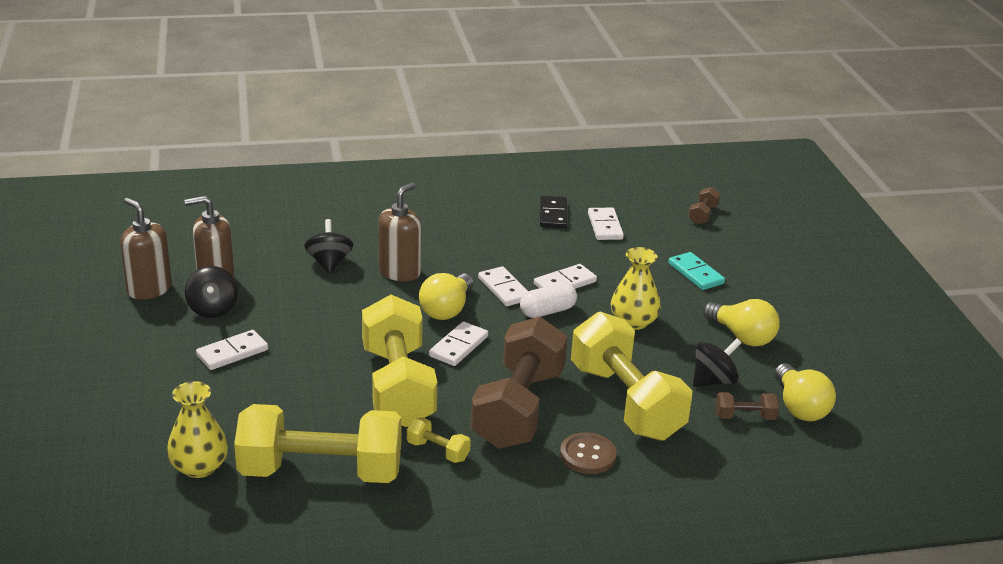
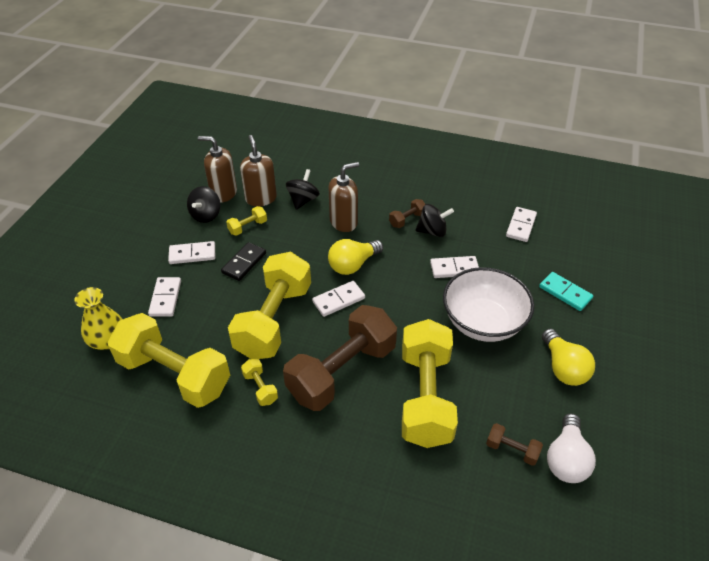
camera: 30 degrees right, 15 degrees up
brown soap dispenser [120,198,172,300] -> brown soap dispenser moved to [240,135,277,206]
white domino [478,266,528,306] -> white domino moved to [148,277,181,317]
white capsule [520,283,577,318] -> none
black domino [540,196,567,228] -> black domino moved to [221,242,266,281]
brown button [560,432,617,474] -> none
yellow vase [611,247,661,330] -> white bowl [443,267,534,342]
turquoise domino [668,252,725,290] -> turquoise domino turned 45 degrees counterclockwise [539,272,593,311]
brown dumbbell [688,187,720,225] -> brown dumbbell moved to [389,199,425,228]
black spinning top [693,338,741,387] -> black spinning top moved to [415,204,454,237]
yellow light bulb [775,363,836,421] -> white light bulb [547,414,596,483]
none -> yellow dumbbell [226,206,267,236]

